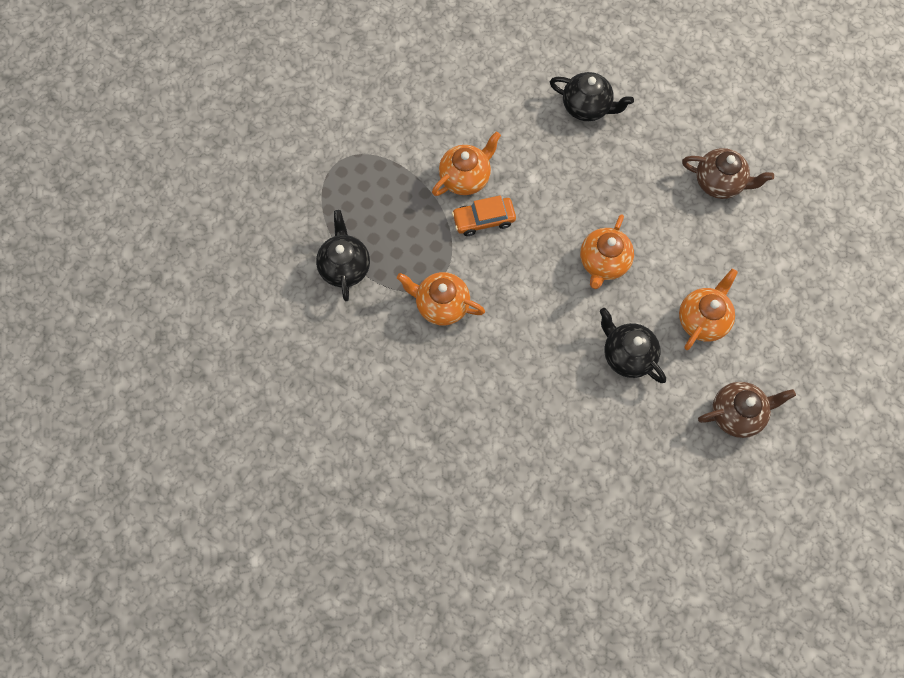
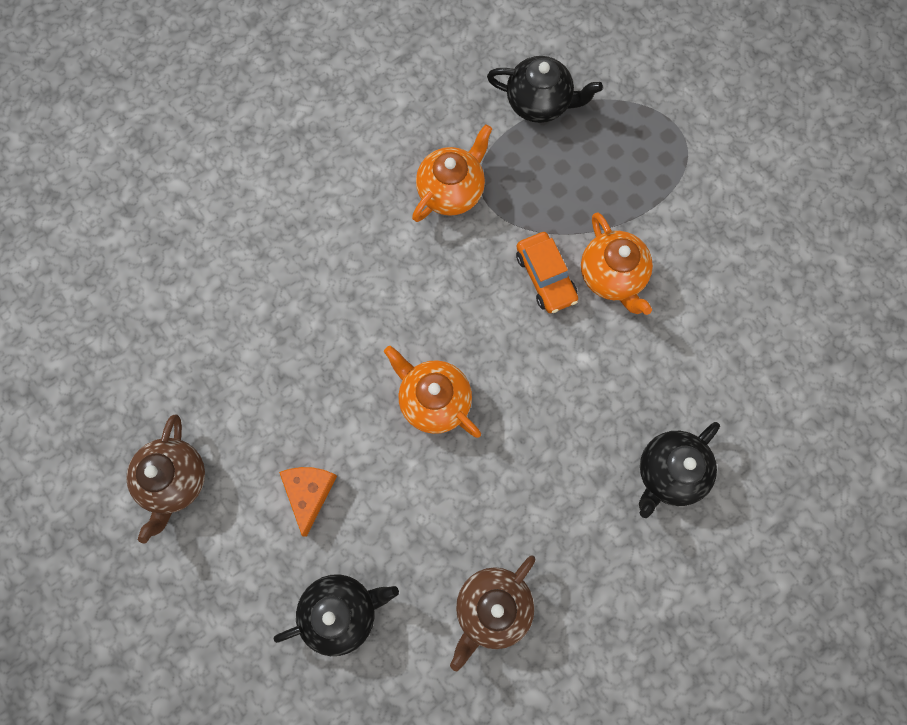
camera: 110 degrees right, 5 degrees up
orange car [452,195,516,236] -> orange car turned 150 degrees clockwise [516,232,578,313]
black teapot [600,308,666,383] -> black teapot moved to [274,574,399,656]
orange teapot [679,268,738,350] -> orange cheese [279,467,337,537]

